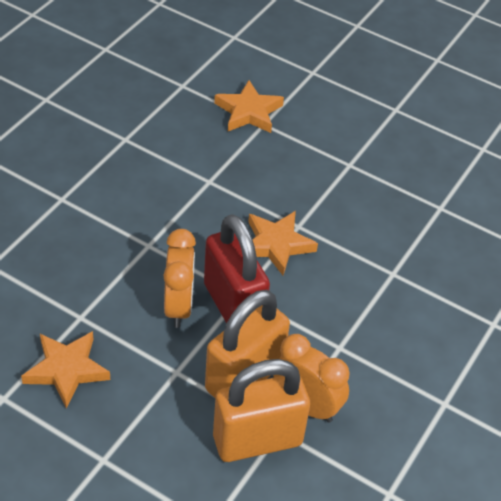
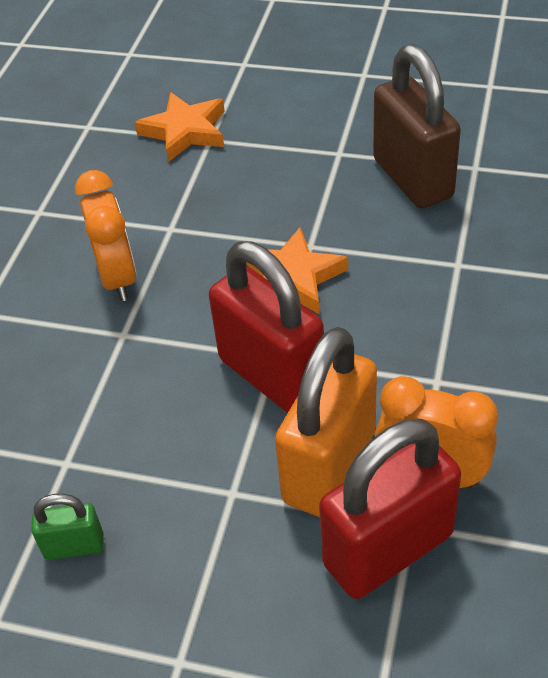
camera: 10 degrees left, 0 degrees up
orange star [21,331,110,409] -> green padlock [32,494,104,560]
orange clock [163,229,196,328] -> orange clock moved to [75,170,136,301]
orange padlock [213,359,310,462] -> red padlock [319,418,461,599]
none -> brown padlock [373,44,461,209]

